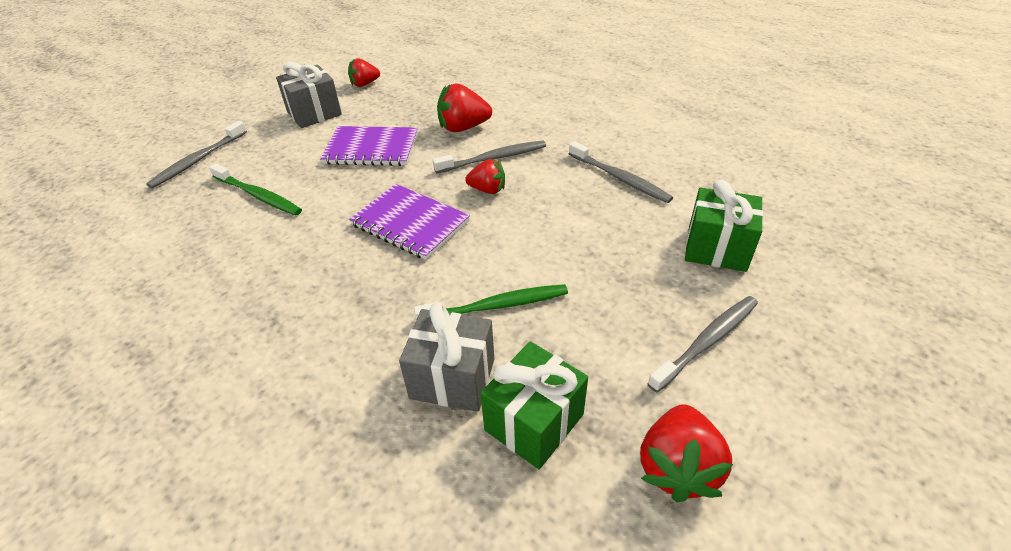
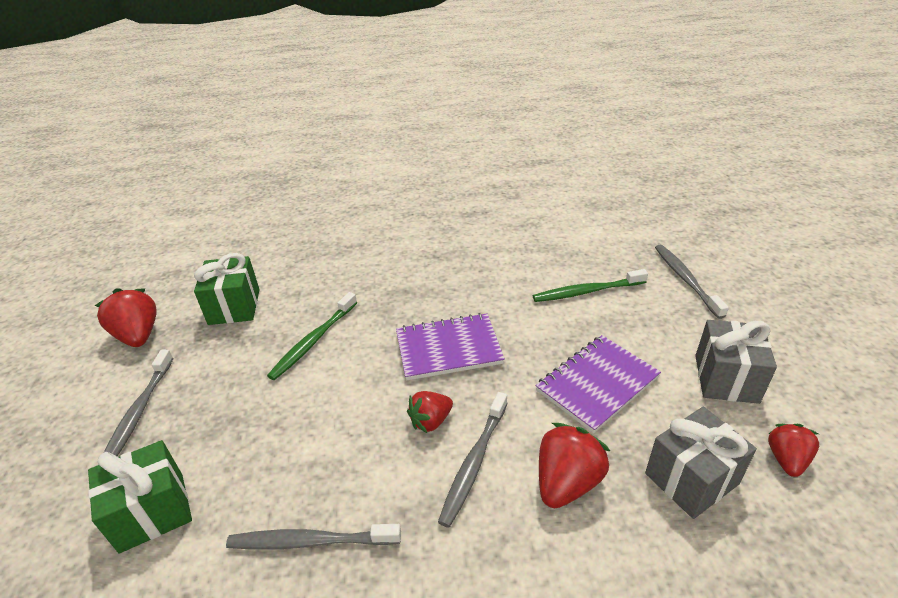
camera: 135 degrees right, 5 degrees down
grey gift [399,302,494,412] -> grey gift moved to [645,407,757,519]

